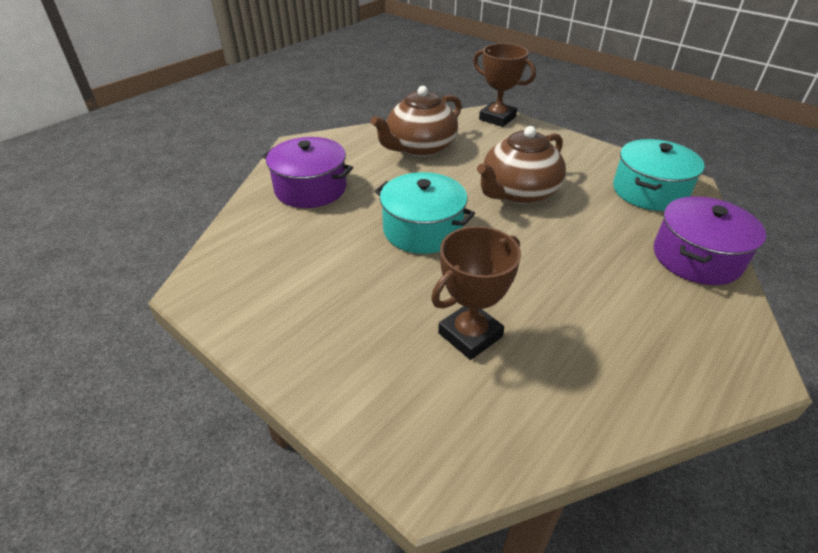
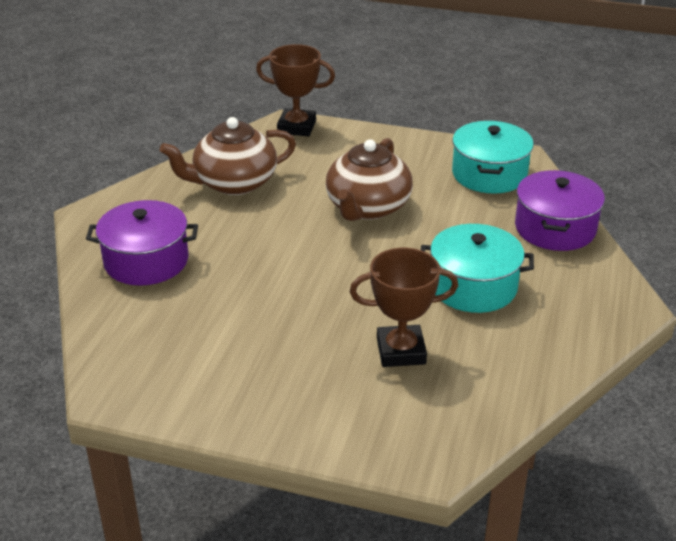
camera: 25 degrees left, 5 degrees down
brown teapot [371,86,461,157] -> brown teapot turned 45 degrees clockwise [160,117,296,195]
turquoise pot [374,172,475,254] -> turquoise pot moved to [421,224,534,313]
brown trophy [431,226,521,360] -> brown trophy turned 60 degrees clockwise [350,248,458,367]

